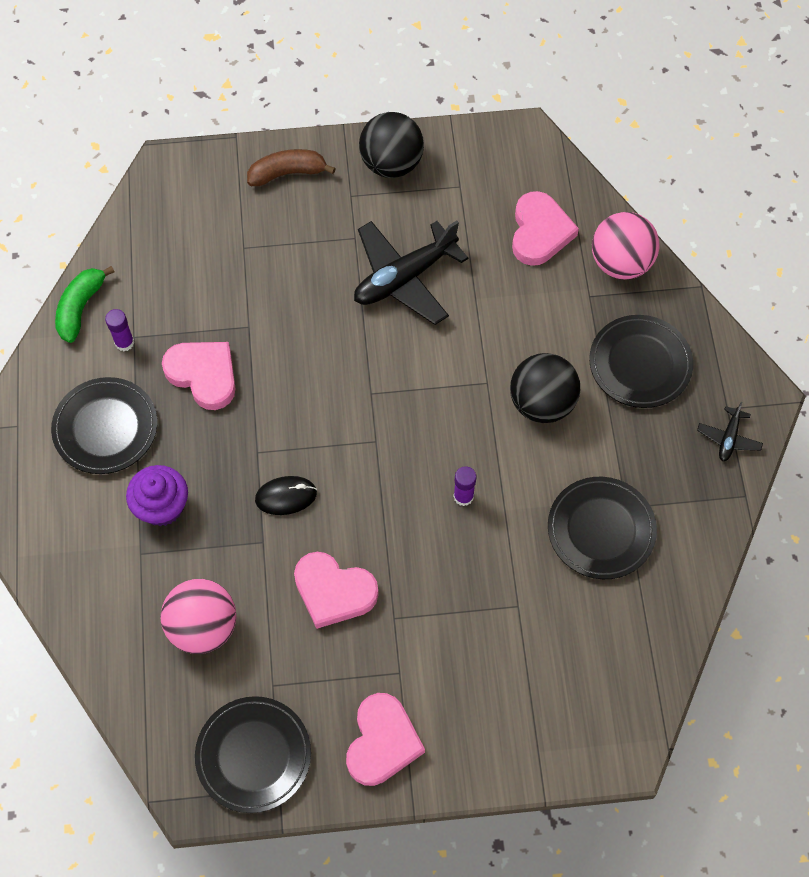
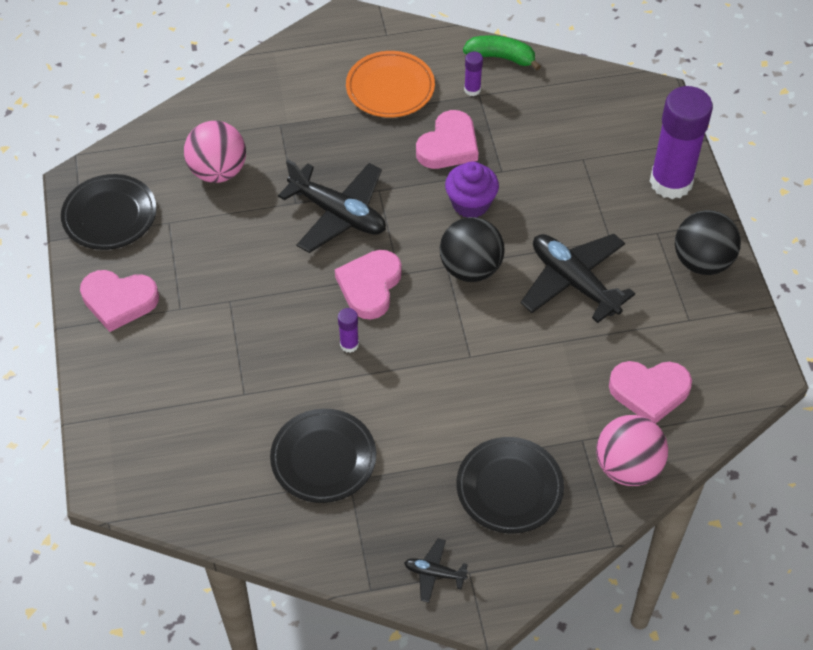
camera: 85 degrees right, 10 degrees down
black plate [51,377,157,474] -> orange plate [346,51,435,118]
purple cupcake [126,465,188,526] -> purple cupcake moved to [445,161,499,217]
brown banana [247,149,336,186] -> purple glue stick [649,86,713,199]
black mouse [255,476,317,515] -> black plane [278,160,386,253]
pink heart [294,552,379,629] -> pink heart moved to [335,250,402,320]
black ball [510,353,580,423] -> black ball moved to [440,217,505,282]

